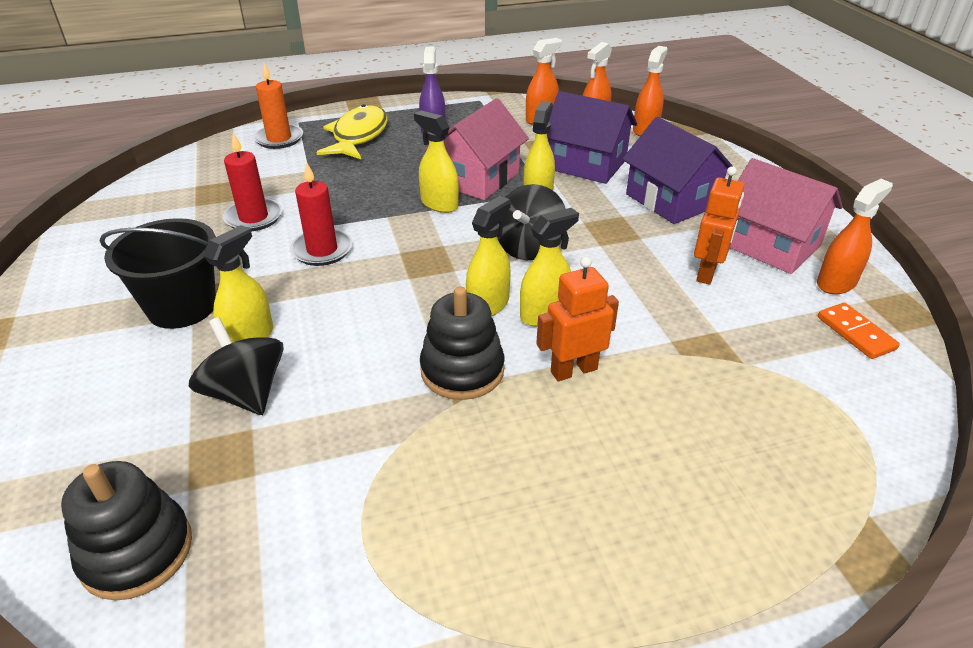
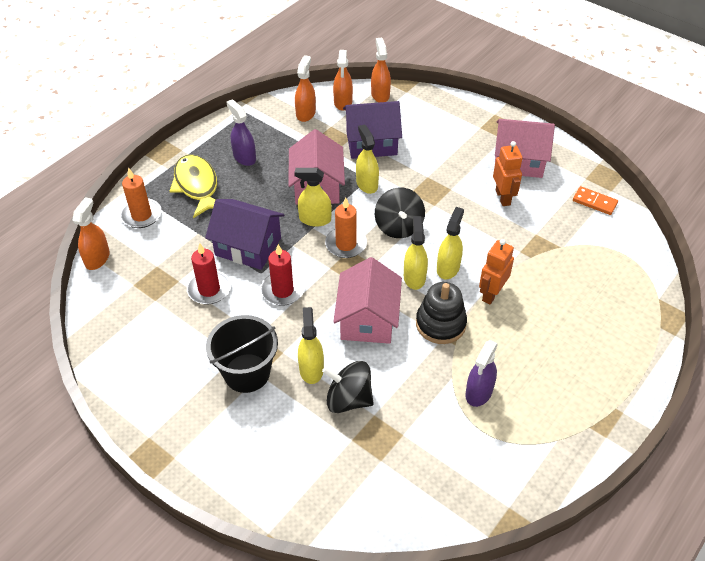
camera: 35 degrees left, 10 degrees up
black stacking toy [61,461,192,601] -> none
purple house [622,117,733,224] -> purple house moved to [205,199,284,270]
orange spray bottle [817,179,893,294] -> orange spray bottle moved to [72,197,110,270]
none -> orange candle [325,197,367,258]
none -> pink house [333,257,402,344]
none -> purple spray bottle [465,340,498,407]

